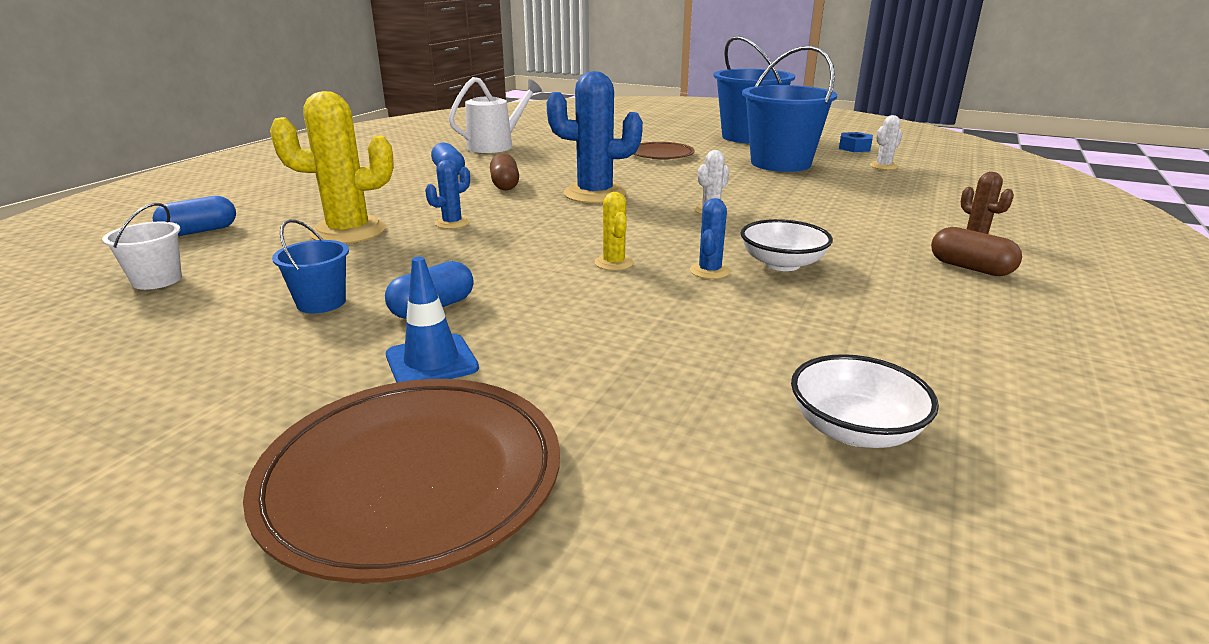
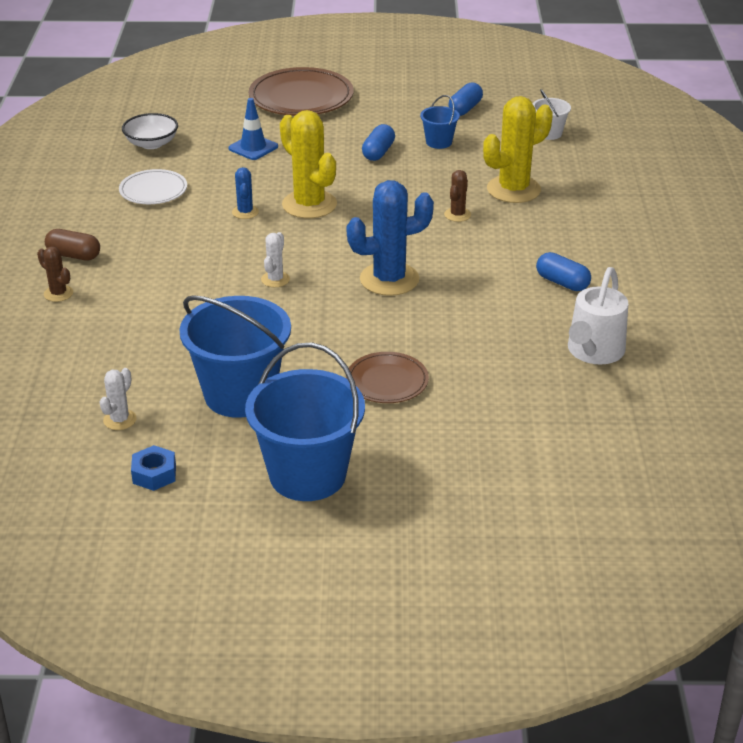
camera: 155 degrees right, 10 degrees up
blue capsule [153,196,236,236] -> blue capsule moved to [449,82,483,116]
blue traffic cone [386,257,479,383] -> blue traffic cone moved to [229,98,278,160]
blue cactus [425,160,470,229] -> brown cactus [444,170,471,222]
brown capsule [490,153,519,190] -> none
yellow cactus [595,192,634,271] -> yellow cactus [280,110,337,218], size x2.06
white bowl [741,219,833,271] -> none
none -> white plate [119,169,187,204]

